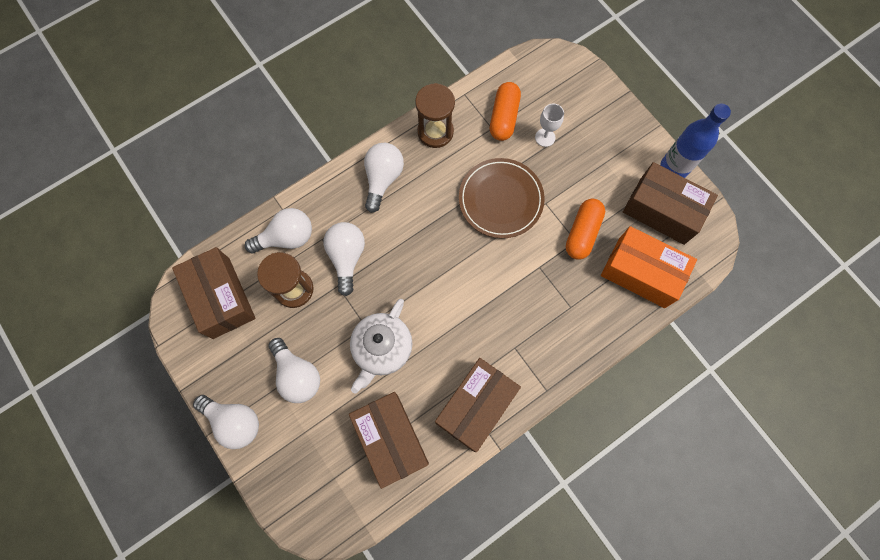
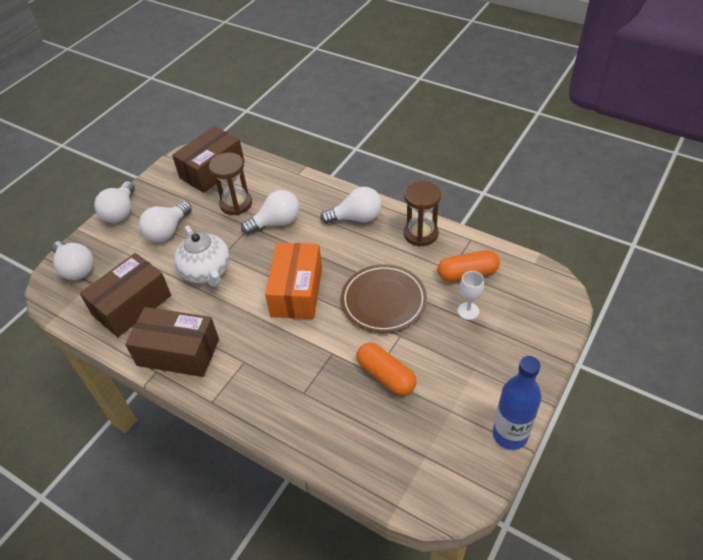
camera: 70 degrees right, 25 degrees down
white light bulb [245,208,312,253] -> white light bulb moved to [52,241,94,280]
white teapot [350,299,412,393] -> white teapot turned 120 degrees counterclockwise [174,225,230,287]
orange capsule [566,199,605,259] -> orange capsule turned 45 degrees clockwise [357,343,417,396]
orange box [601,226,697,308] -> orange box moved to [265,243,322,319]
brown box [623,162,718,245] -> none

